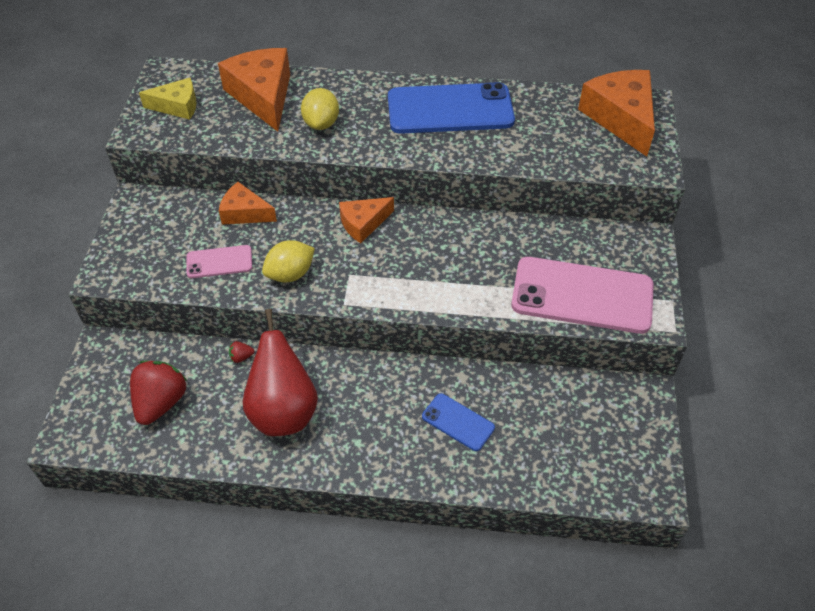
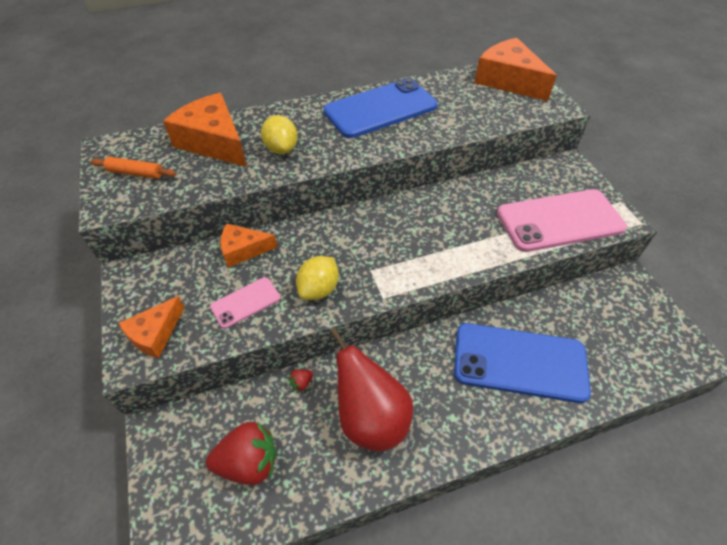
camera: 25 degrees left, 0 degrees up
red strawberry [130,361,187,425] -> red strawberry turned 90 degrees clockwise [206,422,276,485]
yellow cheese [139,78,197,120] -> orange rolling pin [91,157,176,179]
orange cheese [339,197,394,243] -> orange cheese moved to [119,296,185,358]
blue phone [422,393,495,451] -> blue phone [454,323,591,403], size x2.06

